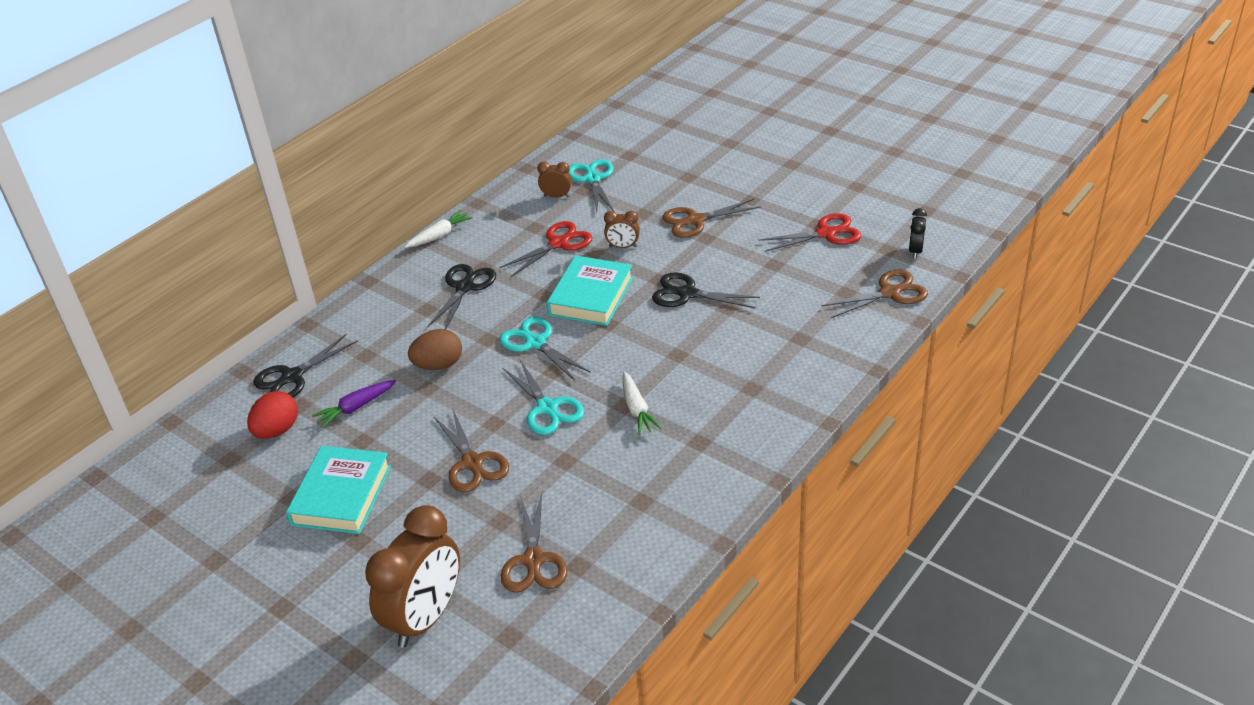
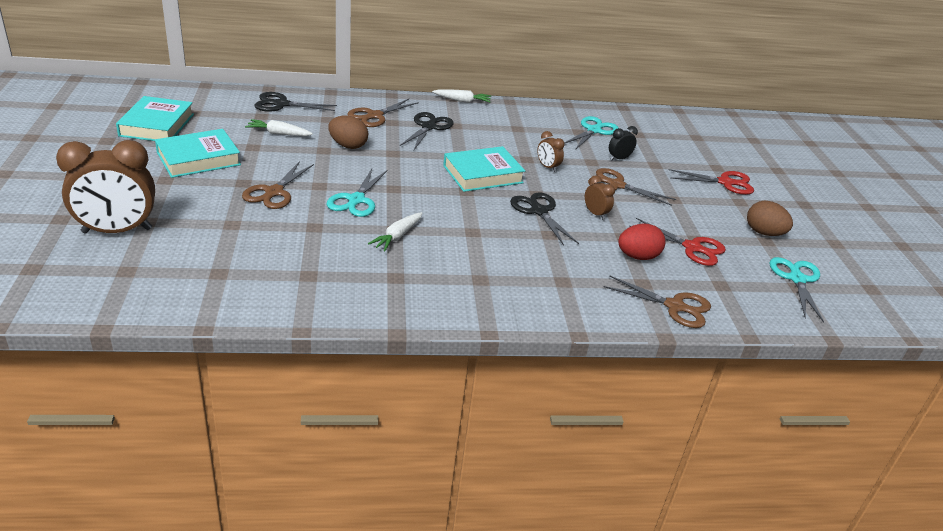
camera: 40 degrees right, 5 degrees down
red egg [247,391,298,439] -> red egg moved to [618,224,665,260]
purple carrot [312,380,396,428] -> white carrot [245,119,313,136]
black scissors [427,264,496,329] -> black scissors turned 45 degrees counterclockwise [400,112,454,150]
turquoise scissors [499,317,591,381] -> turquoise scissors moved to [769,257,824,323]
red scissors [500,221,593,277] -> red scissors moved to [669,169,754,195]
brown scissors [501,493,567,593] -> brown scissors moved to [347,99,419,127]
brown clock [537,162,572,198] -> brown clock moved to [585,175,615,220]
black clock [909,208,927,259] -> black clock moved to [609,126,638,161]
none -> turquoise book [116,96,194,141]
none -> brown egg [747,201,793,236]

